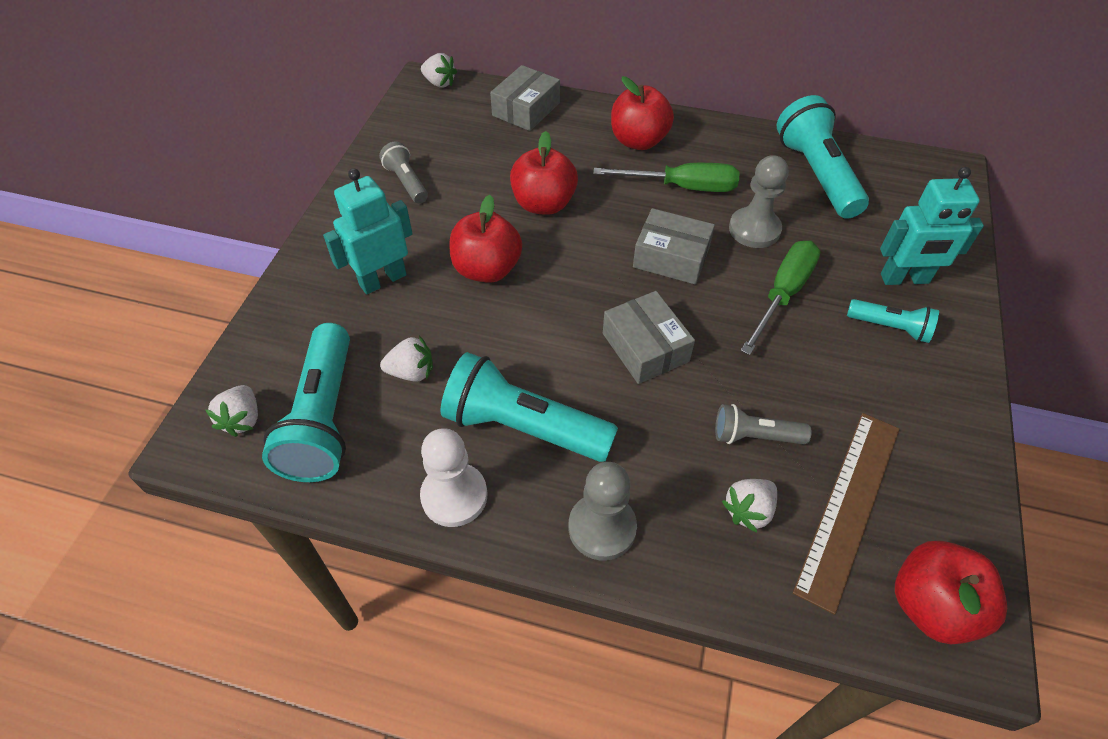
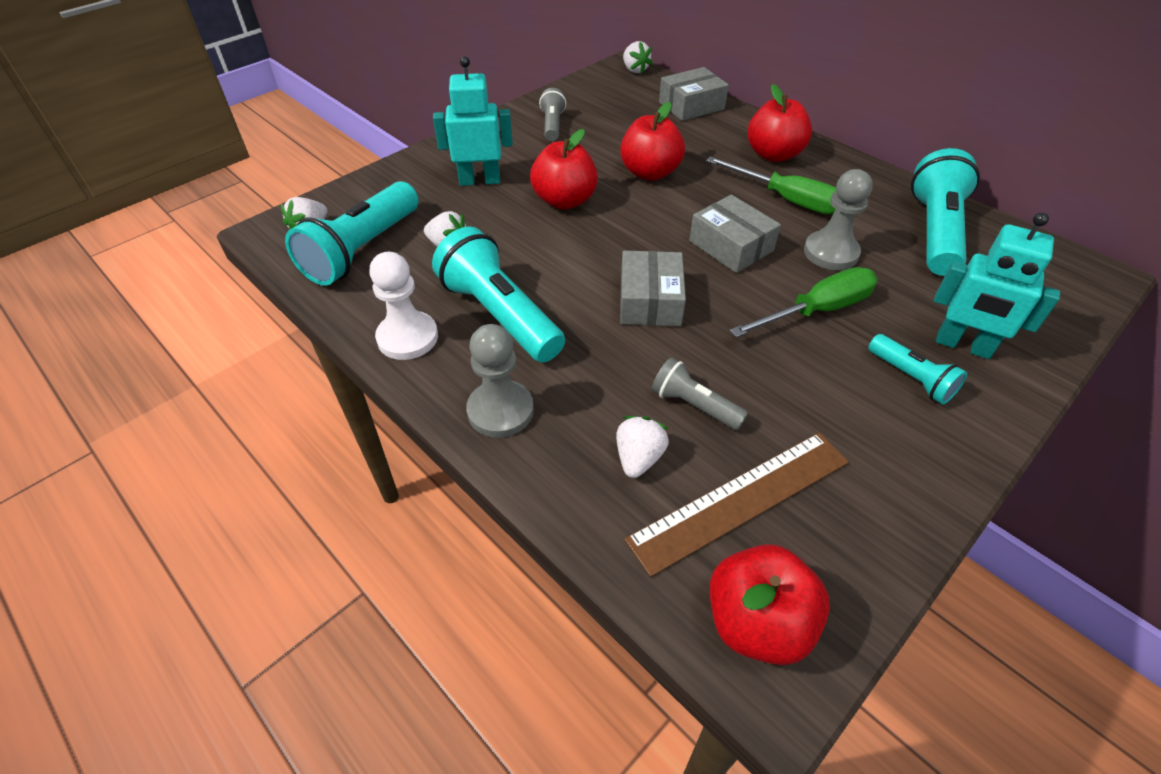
camera: 30 degrees right, 5 degrees down
white strawberry [722,479,777,533] -> white strawberry turned 120 degrees clockwise [616,416,669,478]

